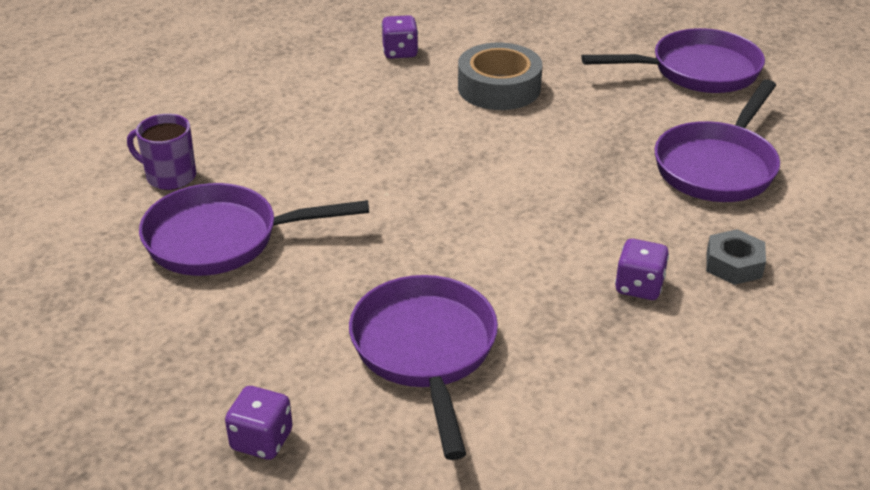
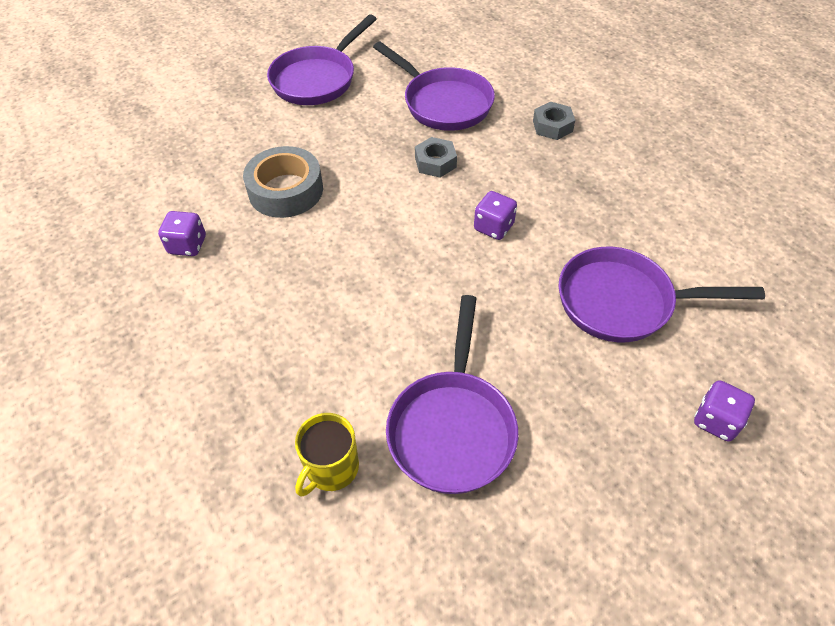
camera: 75 degrees left, 15 degrees up
purple mug [127,114,196,190] -> yellow mug [295,413,359,497]
purple pan [581,28,765,93] -> purple pan turned 150 degrees counterclockwise [267,14,377,105]
purple dice [615,239,669,300] -> purple dice moved to [474,191,517,240]
none -> grey nut [415,137,457,178]

